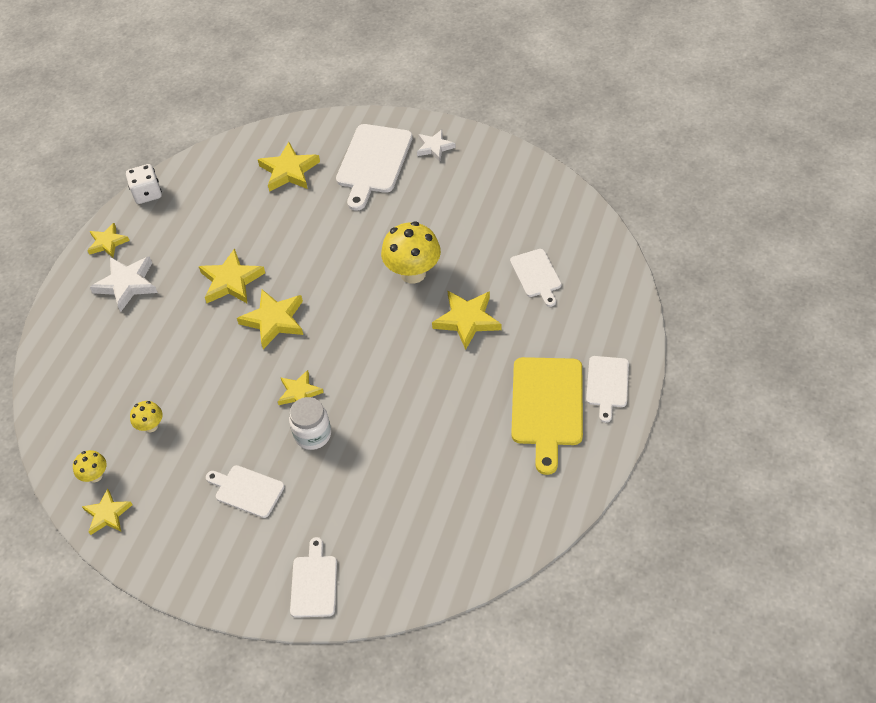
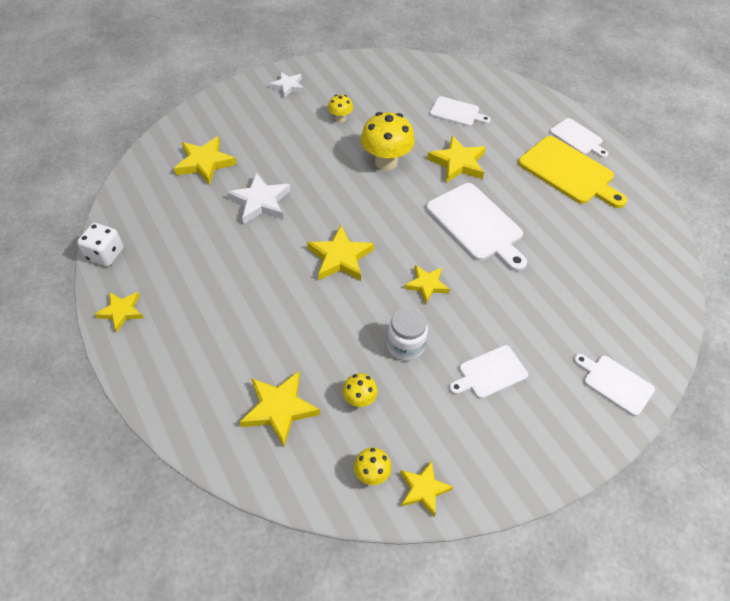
camera: 55 degrees left, 0 degrees up
white star [90,256,158,312] -> white star moved to [227,173,291,225]
yellow star [199,248,265,304] -> yellow star moved to [240,371,320,447]
white jar [289,397,331,450] -> white jar moved to [387,307,428,361]
white cutting board [336,124,413,211] -> white cutting board moved to [426,183,527,271]
none -> yellow mushroom [328,94,353,123]

